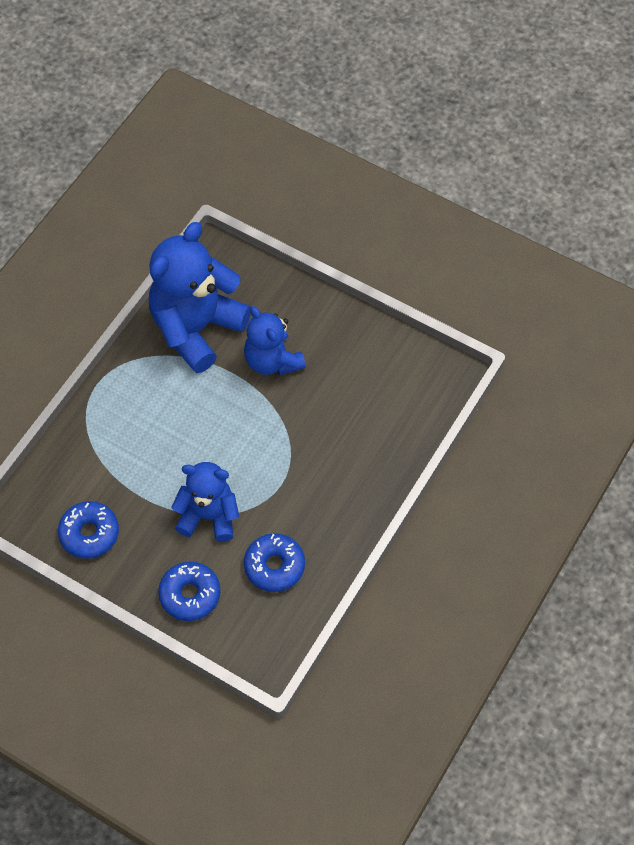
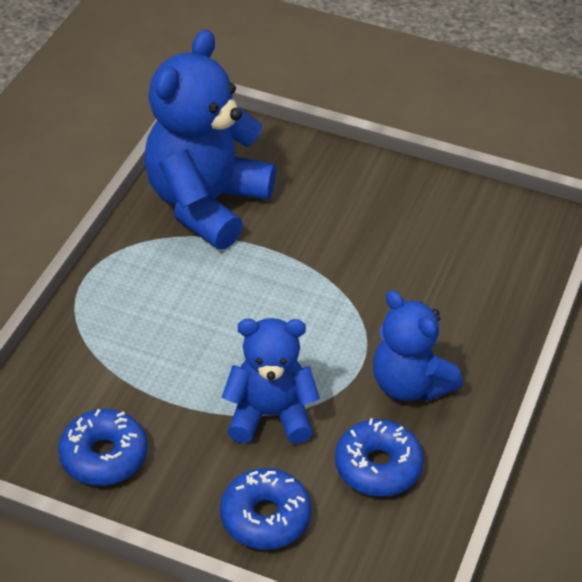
camera: 10 degrees left, 15 degrees down
blue teddy bear [244,306,306,375] -> blue teddy bear moved to [373,290,463,401]

